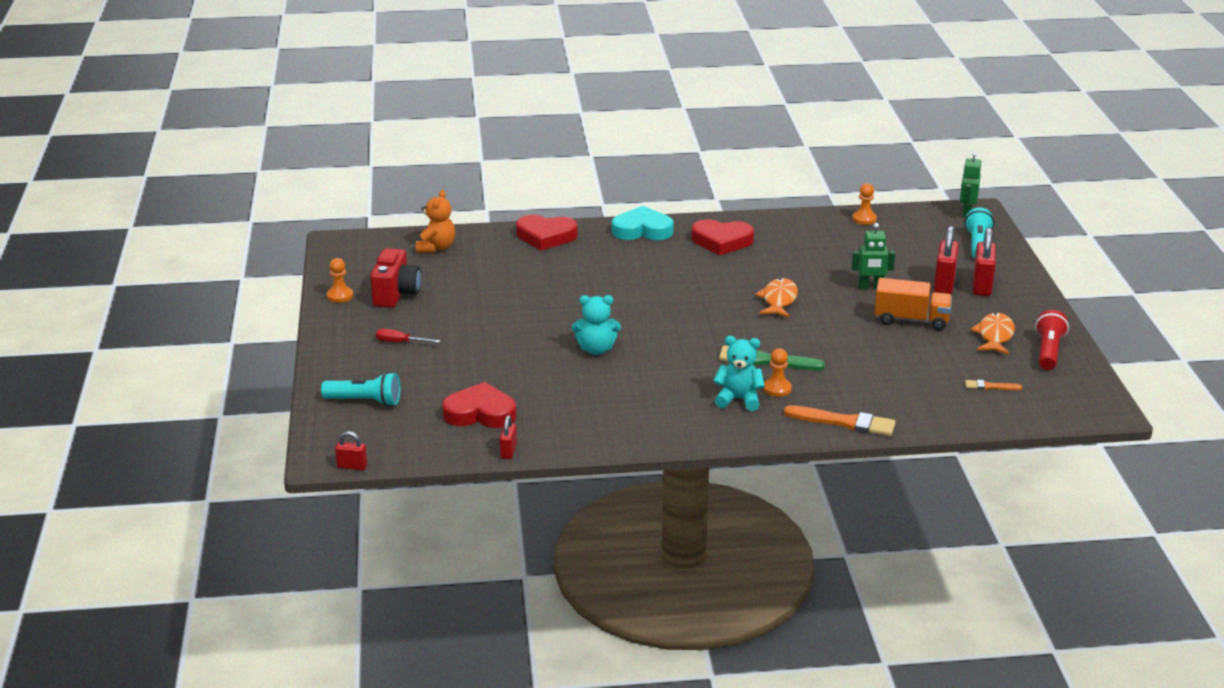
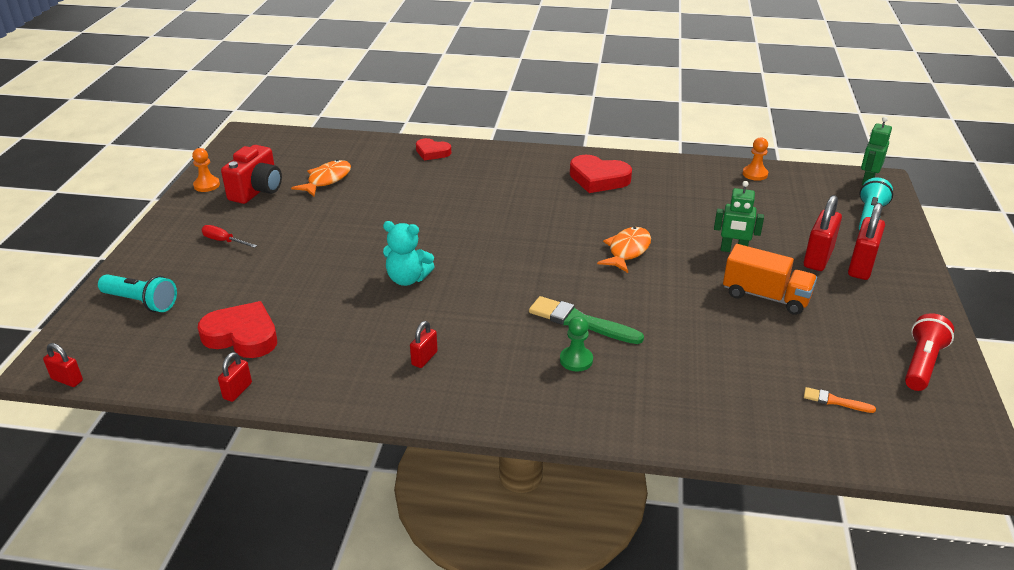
camera: 15 degrees right, 5 degrees up
orange teddy bear [416,190,455,253] -> none
red heart [516,215,577,250] -> red heart [416,138,451,161], size x0.62
turquoise heart [612,206,674,240] -> none
turquoise teddy bear [713,336,765,411] -> none
orange pawn [763,348,792,397] -> green pawn [560,316,593,371]
orange brush [784,405,896,436] -> none
orange fish [970,313,1015,355] -> orange fish moved to [291,160,351,196]
none -> red padlock [410,321,438,368]

